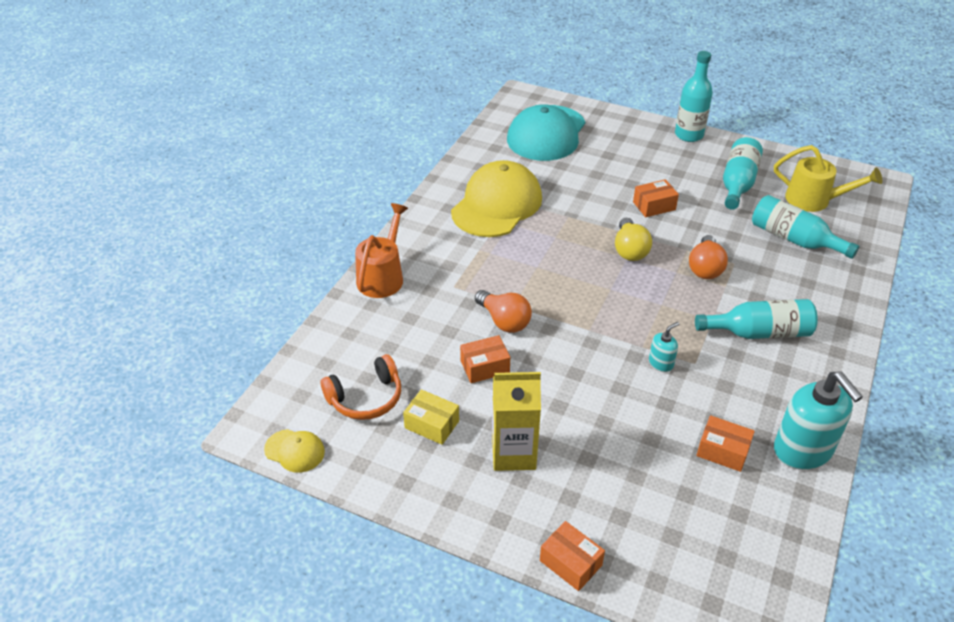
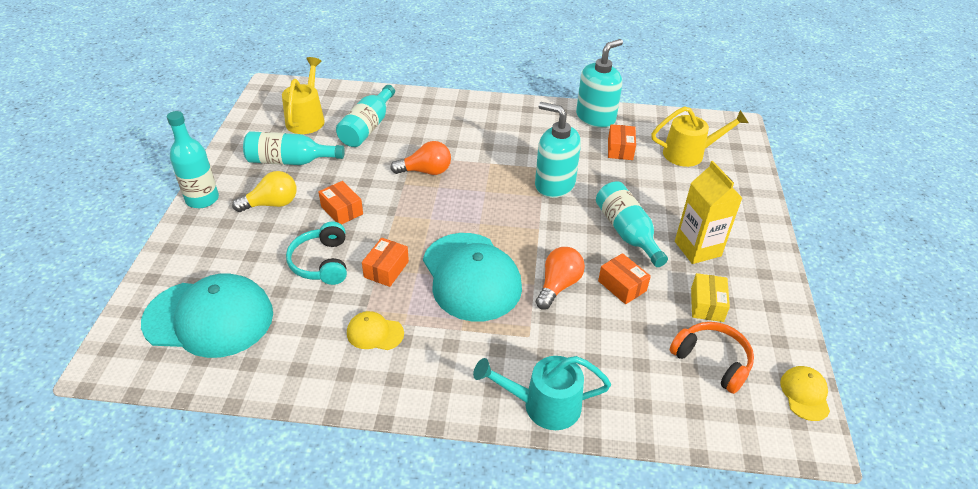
camera: 110 degrees left, 0 degrees up
orange watering can [355,203,408,298] -> turquoise watering can [473,356,611,430]
yellow cap [451,160,542,237] -> yellow cap [347,311,404,350], size x0.45
orange box [540,521,605,591] -> orange box moved to [362,238,409,287]
yellow light bulb [615,218,652,261] -> yellow light bulb moved to [232,171,297,212]
turquoise soap dispenser [649,322,679,372] -> turquoise soap dispenser [535,102,581,198], size x2.14
turquoise bottle [695,299,818,339] -> turquoise bottle moved to [596,181,668,267]
none -> turquoise headphones [286,222,347,285]
none -> turquoise cap [423,233,522,321]
none -> yellow watering can [651,106,749,167]

